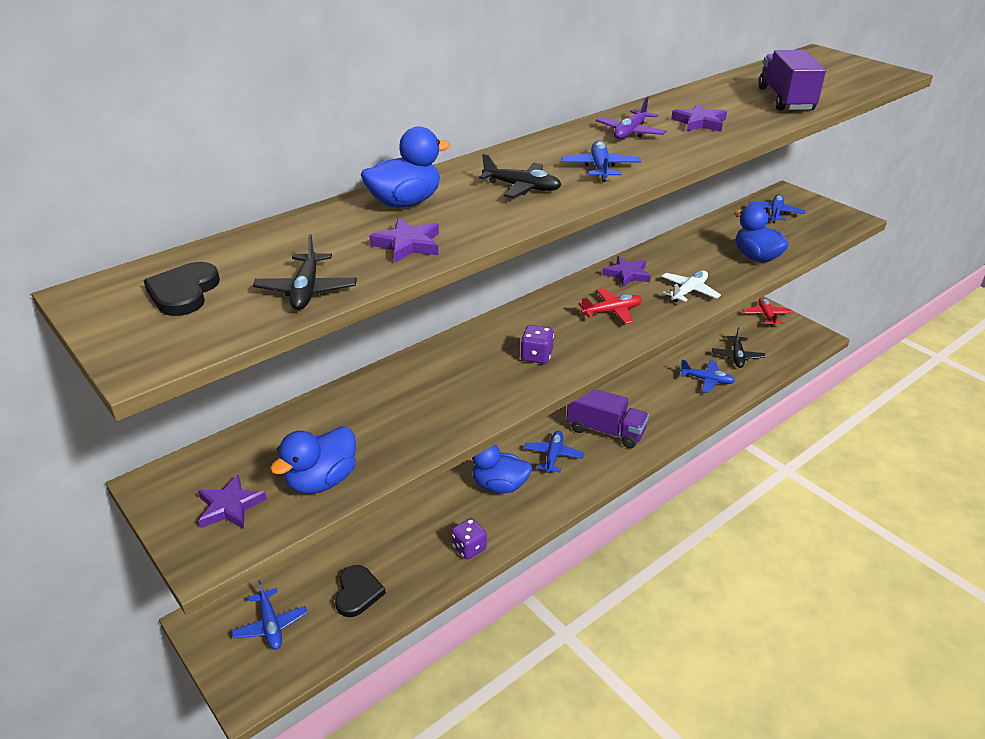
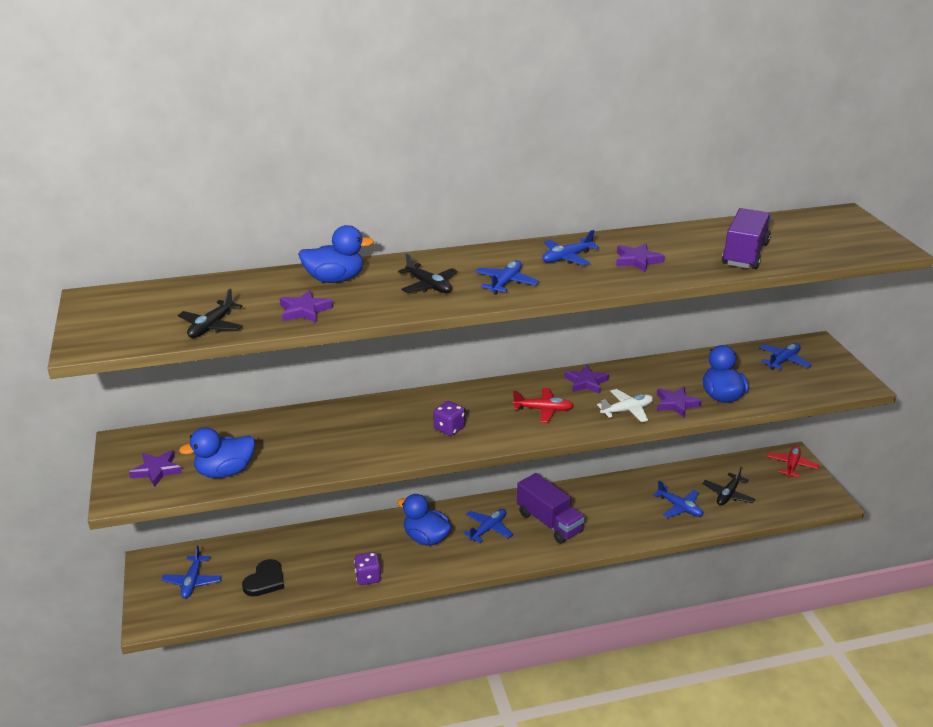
camera: 25 degrees right, 5 degrees down
black heart [143,262,220,316] -> none
purple plane [596,97,667,140] -> blue plane [542,230,599,265]
none -> purple star [657,386,702,418]

